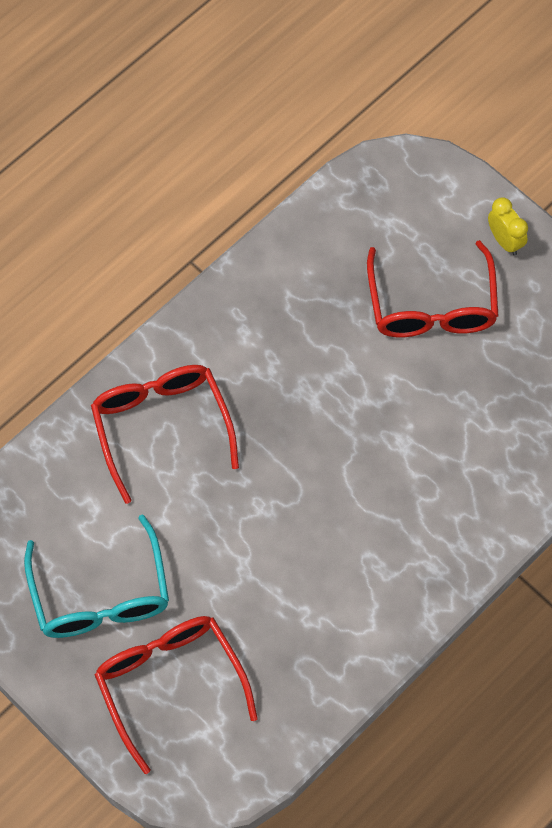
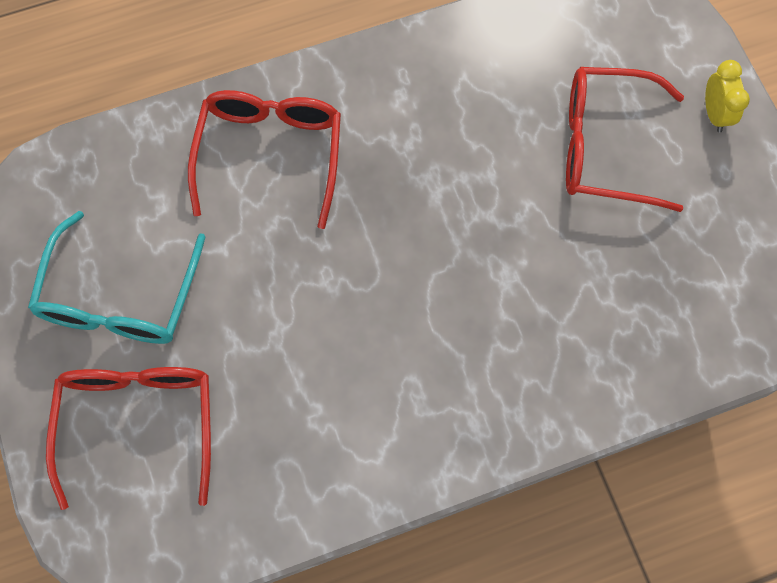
camera: 25 degrees right, 5 degrees up
red glasses [367,240,498,337] -> red glasses turned 75 degrees clockwise [566,67,684,212]

